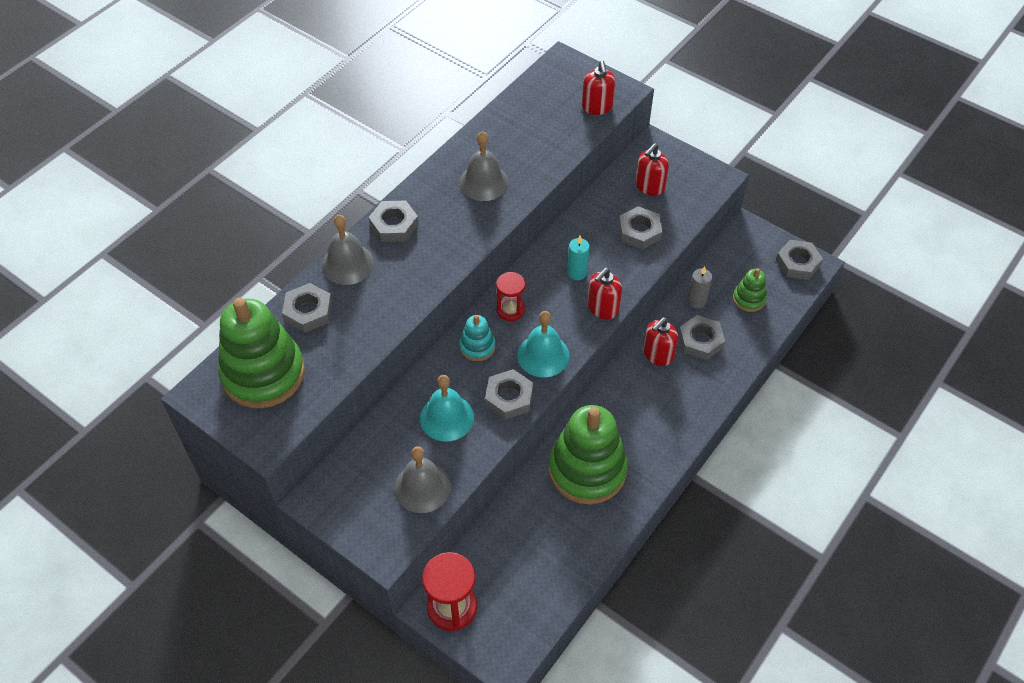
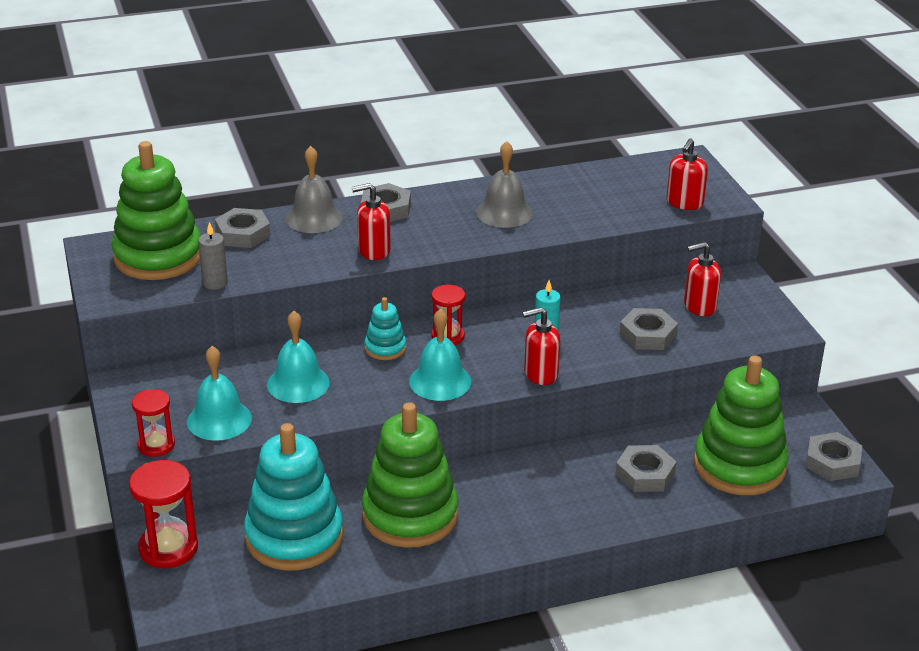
camera: 35 degrees right, 20 degrees down
grey bell [394,446,451,513] -> turquoise bell [187,346,252,441]
grey nut [485,369,533,420] -> none
red soap dispenser [643,317,678,366] -> red soap dispenser moved to [352,183,391,260]
grey candle [687,266,712,308] -> grey candle moved to [198,222,228,290]
green stacking toy [733,268,767,312] -> green stacking toy [694,355,789,495], size x2.15
none -> red hourglass [132,389,175,457]
none -> turquoise stacking toy [244,423,343,571]

